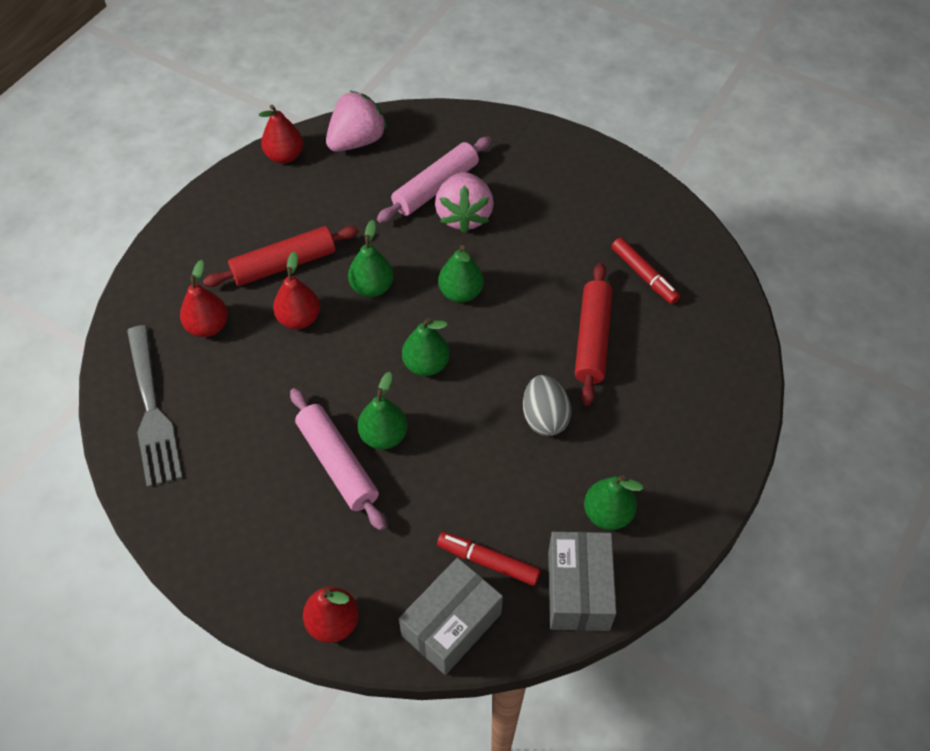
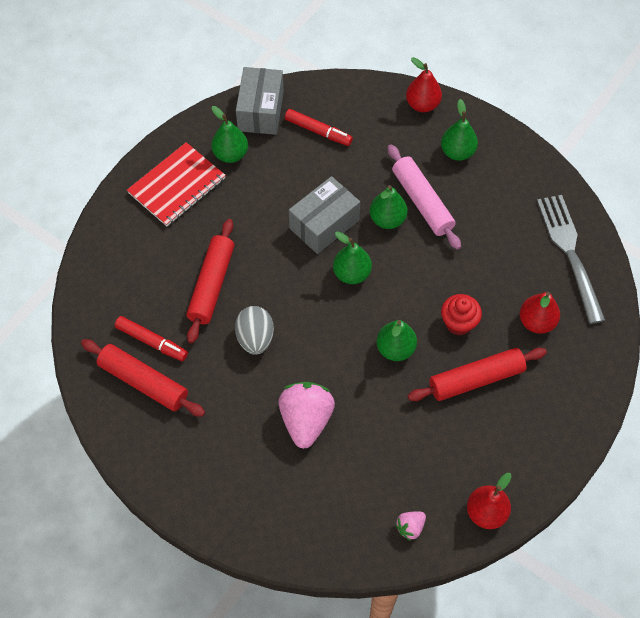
camera: 175 degrees left, 5 degrees up
red pear [273,251,320,329] -> red cupcake [441,294,482,335]
pink strawberry [326,90,387,152] -> pink strawberry [395,511,426,541], size x0.48
pink rolling pin [377,137,491,223] -> none
grey box [399,558,503,675] -> grey box moved to [289,176,360,254]
green pear [438,245,484,302] -> green pear moved to [441,99,478,161]
grey egg [523,375,571,436] -> grey egg moved to [235,306,274,355]
red marker [612,238,680,304] -> red marker turned 150 degrees clockwise [115,316,188,361]
none -> red rolling pin [81,339,205,417]
none -> red notebook [127,142,226,226]

